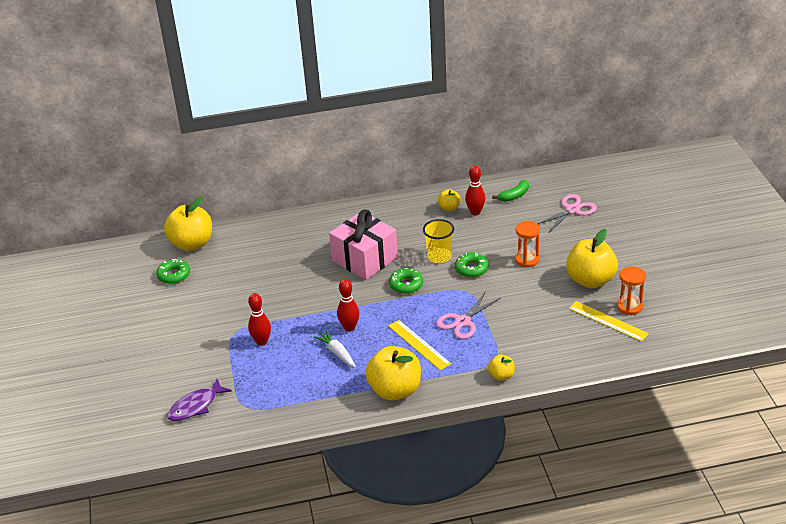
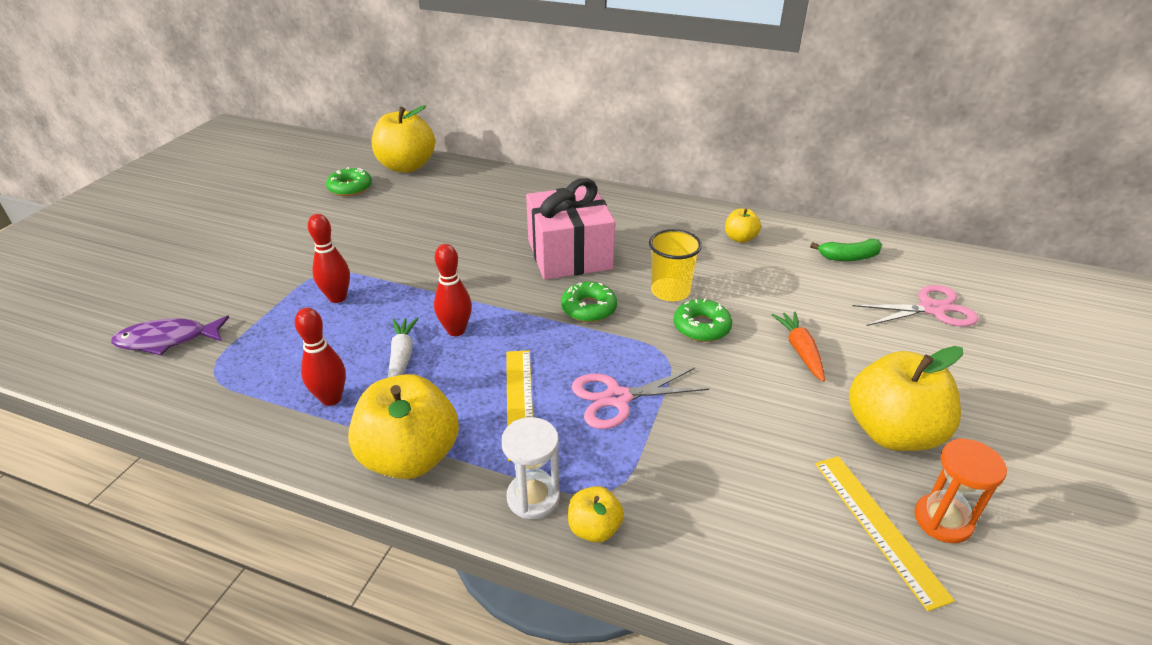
camera: 30 degrees right, 0 degrees up
red bowling pin [465,166,485,215] -> red bowling pin moved to [295,308,346,406]
orange hourglass [515,221,540,268] -> orange carrot [772,311,825,382]
none -> white hourglass [501,417,560,519]

